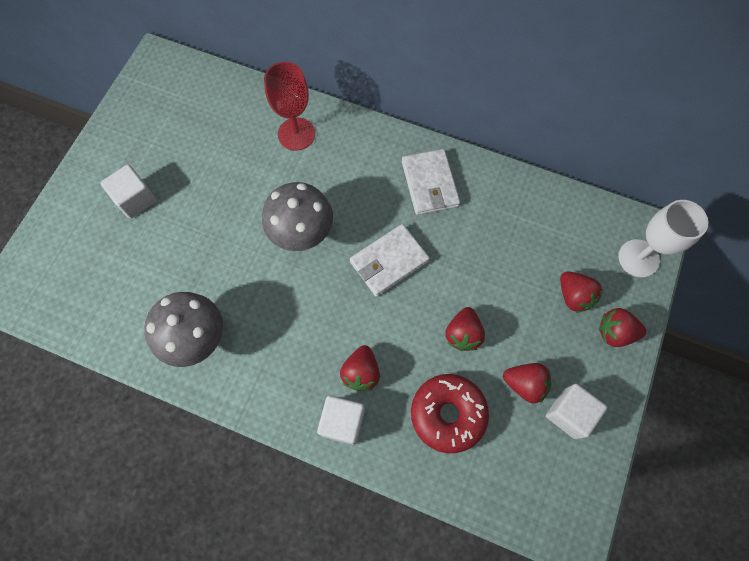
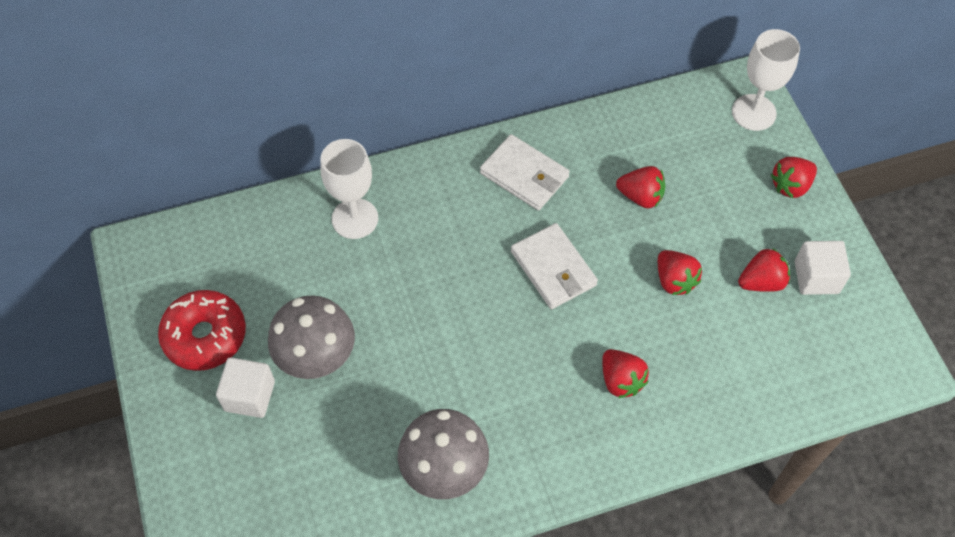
camera: 40 degrees left, 10 degrees down
grey mushroom [262,182,333,251] -> grey mushroom moved to [268,295,355,379]
red goblet [264,62,315,151] -> white goblet [320,139,378,239]
white cube [317,395,365,445] -> none
white wallet [350,224,430,297] -> white wallet turned 45 degrees counterclockwise [511,223,598,309]
red donut [411,374,489,453] -> red donut moved to [158,290,246,371]
red strawberry [560,271,603,313] -> red strawberry moved to [616,166,665,208]

